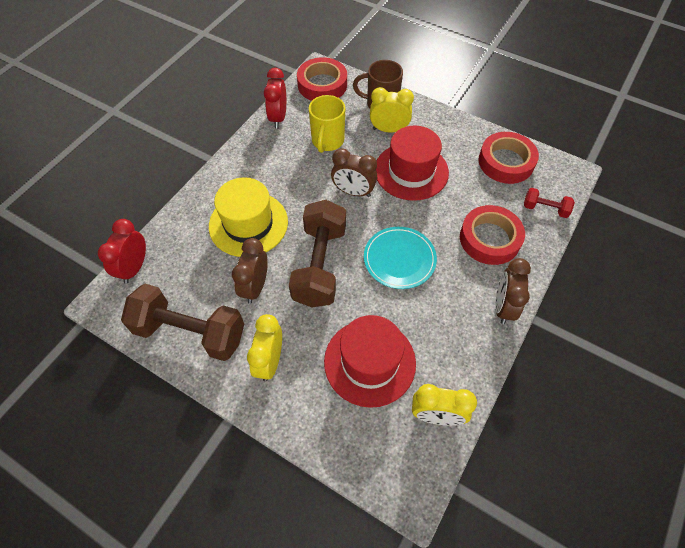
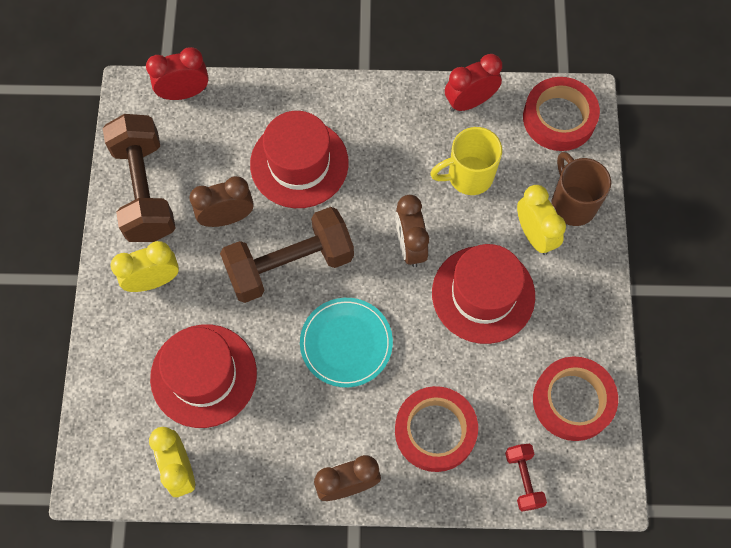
camera: 60 degrees right, 10 degrees up
yellow hat [209,177,288,257] -> red hat [250,111,349,208]

